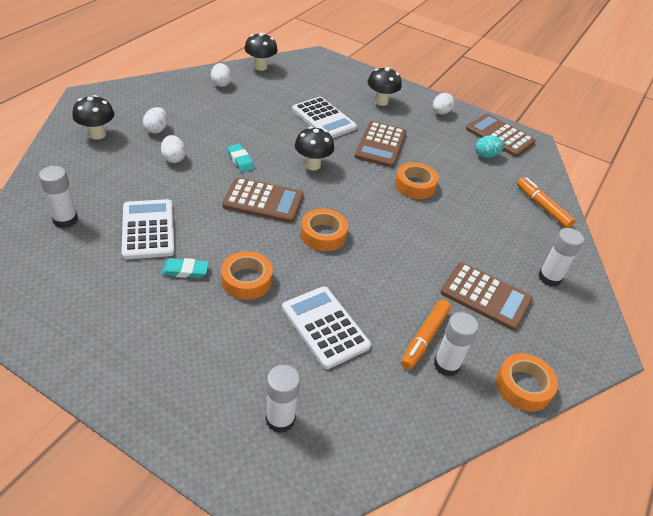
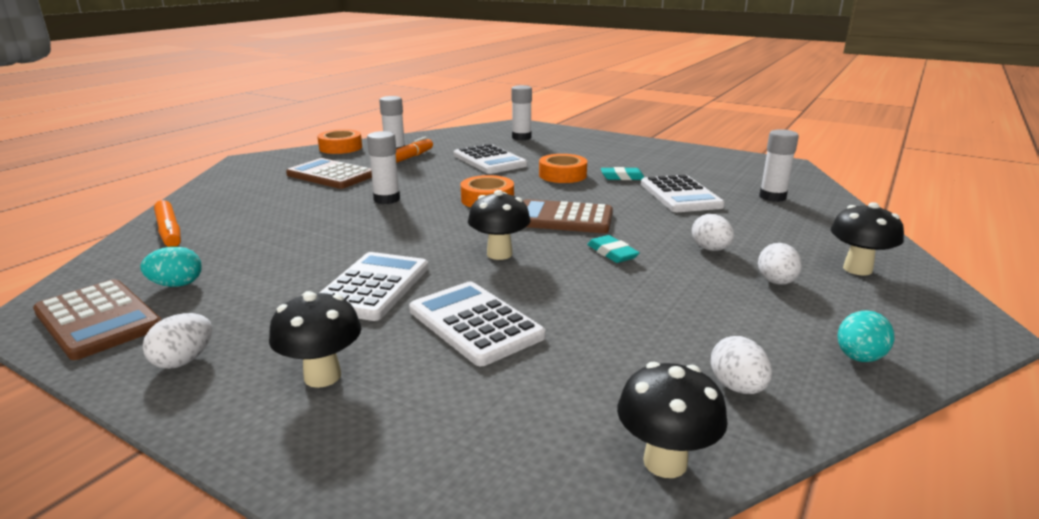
camera: 175 degrees left, 20 degrees down
brown calculator [355,121,407,168] -> white calculator [319,252,428,321]
orange tape [395,162,439,199] -> none
white glue stick [538,228,584,287] -> white glue stick moved to [367,131,400,204]
none -> turquoise egg [838,310,895,362]

